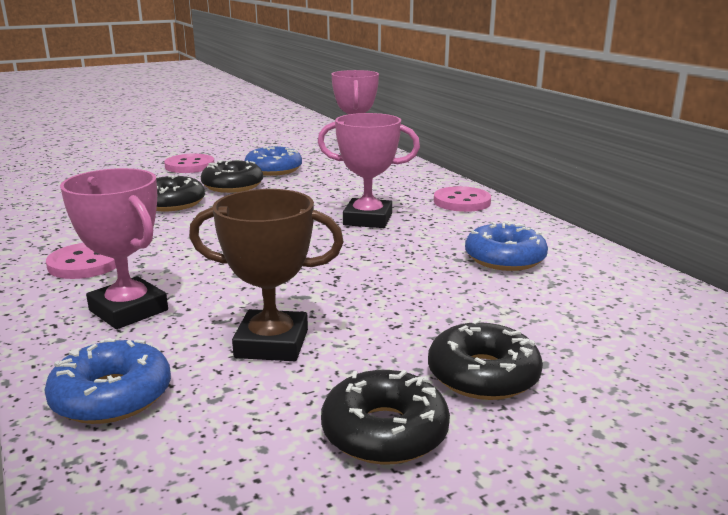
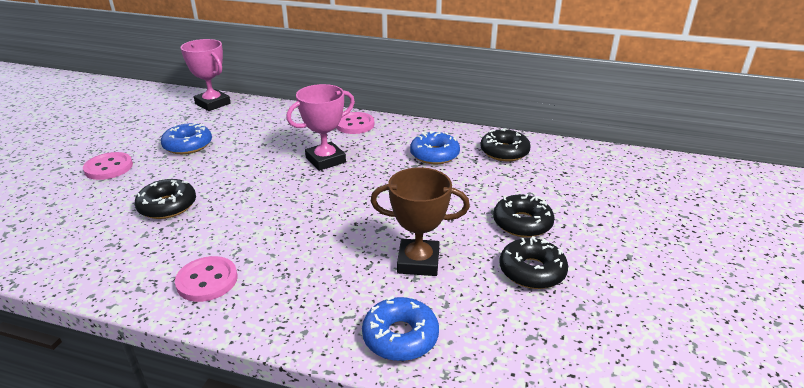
camera: 45 degrees left, 10 degrees up
pink trophy [60,168,168,329] -> none
brown trophy [189,189,344,361] -> brown trophy turned 45 degrees clockwise [371,167,470,276]
black donut [201,159,263,193] -> black donut moved to [480,128,531,161]

